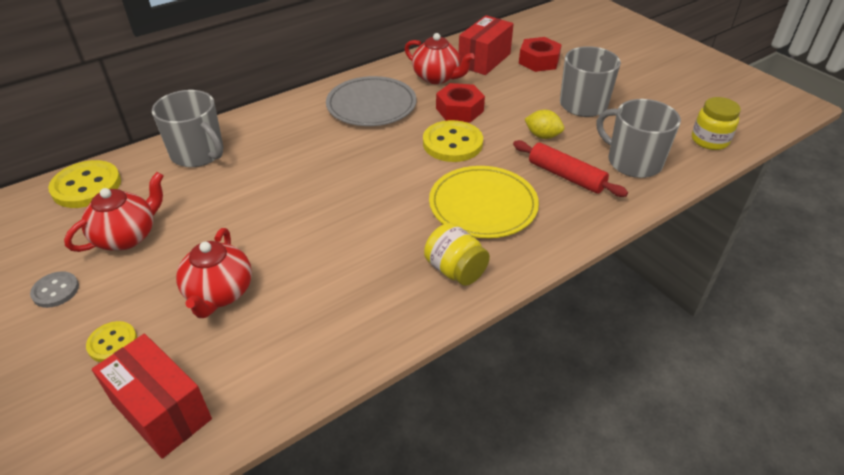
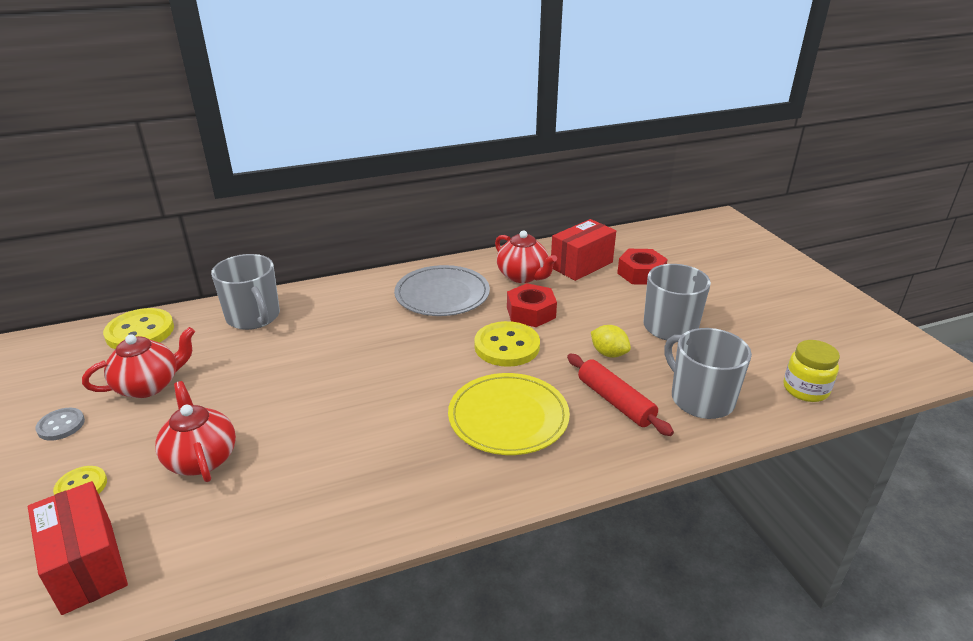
camera: 15 degrees right, 10 degrees down
red teapot [176,228,252,318] -> red teapot turned 135 degrees clockwise [155,381,236,482]
yellow jar [424,223,490,286] -> none

